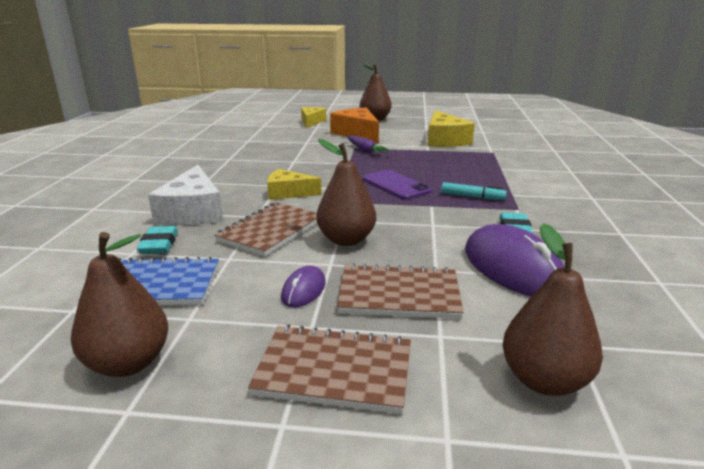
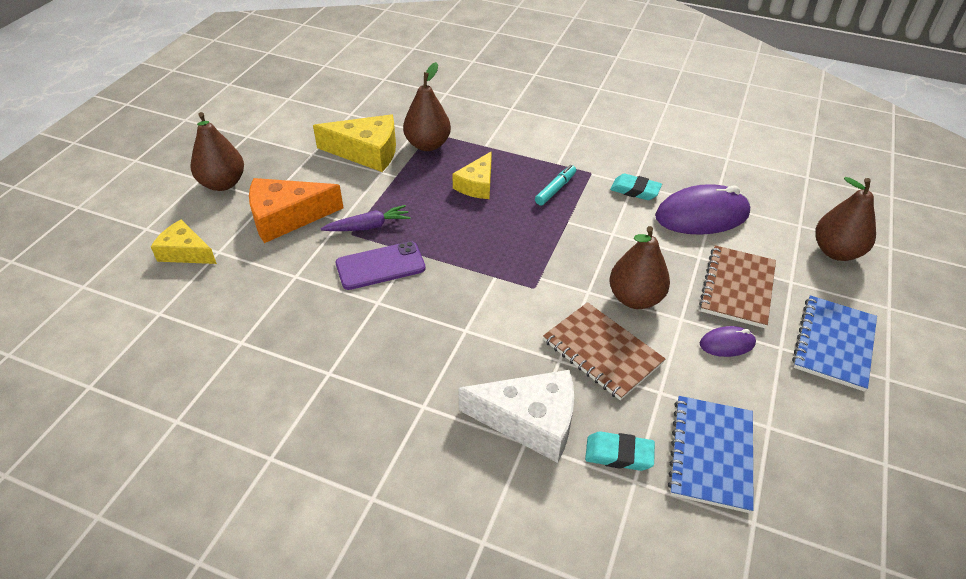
camera: 75 degrees left, 20 degrees up
brown pear [71,232,168,377] -> brown pear moved to [403,62,451,151]
brown notebook [248,325,411,414] -> blue notebook [792,295,877,392]
yellow cheese [267,169,322,200] -> yellow cheese moved to [452,151,492,199]
purple mouse [281,266,326,307] -> purple mouse turned 45 degrees counterclockwise [700,326,756,357]
purple phone [363,170,432,200] -> purple phone moved to [336,241,426,290]

